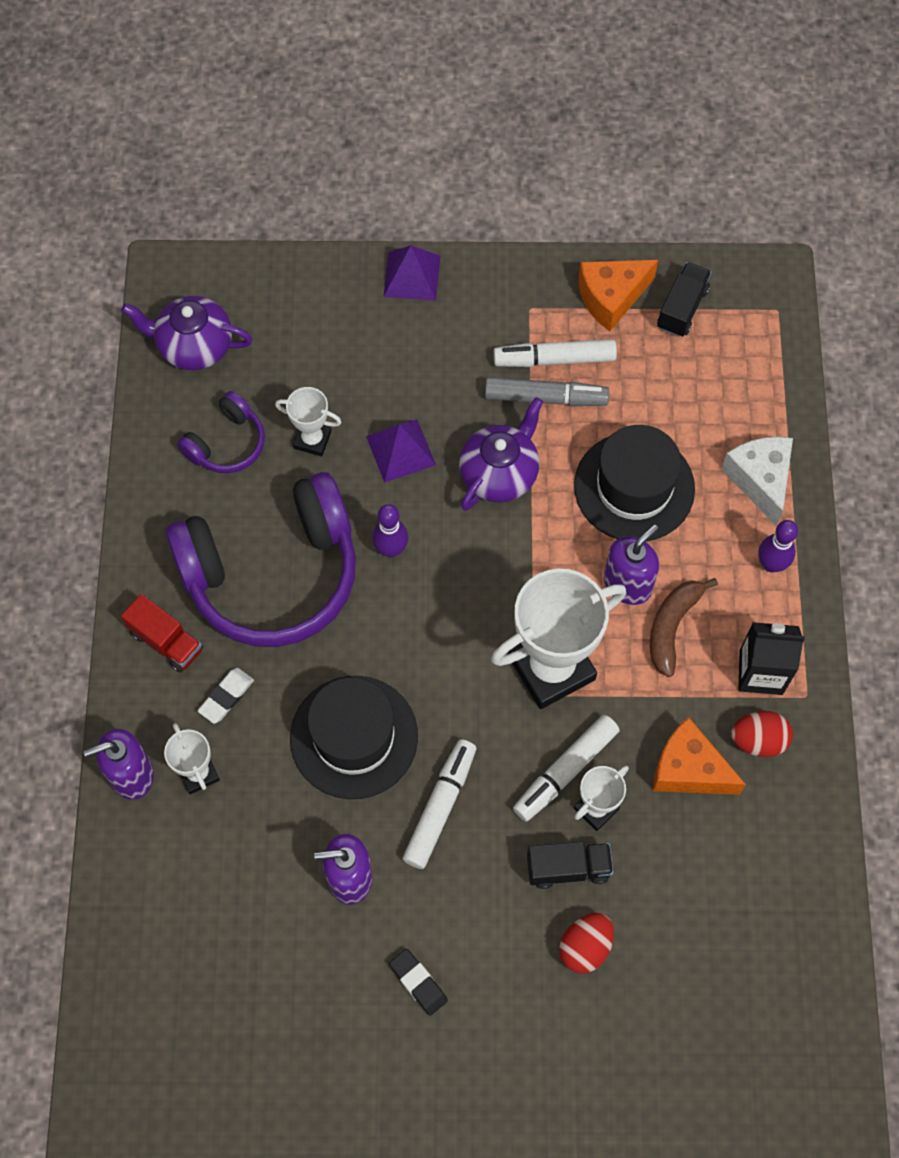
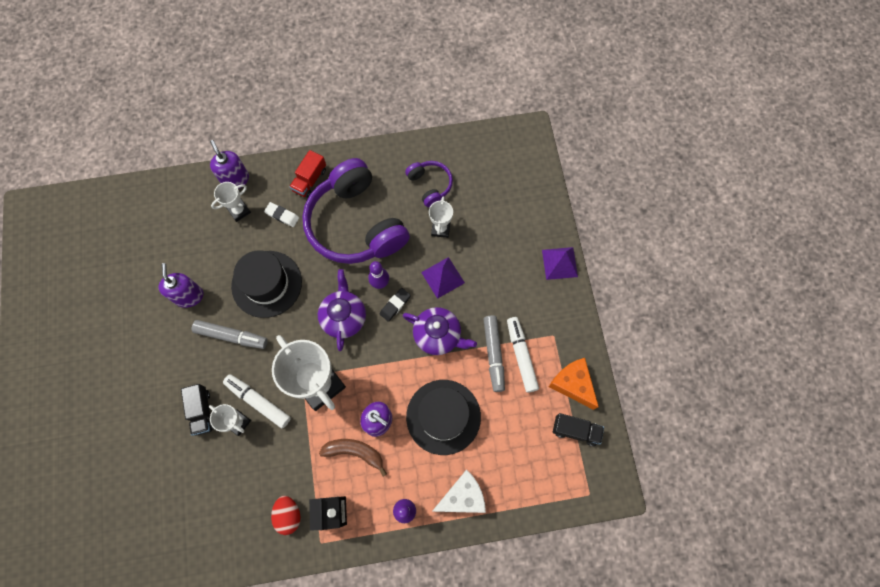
camera: 80 degrees right, 5 degrees up
purple teapot [121,296,252,370] -> purple teapot moved to [318,269,366,351]
purple headphones [177,391,265,473] -> purple headphones turned 150 degrees counterclockwise [405,161,453,207]
black eraser [389,949,448,1016] -> black eraser moved to [380,288,411,322]
white marker [403,739,476,869] -> grey marker [192,320,268,349]
red egg [559,913,614,974] -> none
orange cheese [653,717,746,795] -> none

